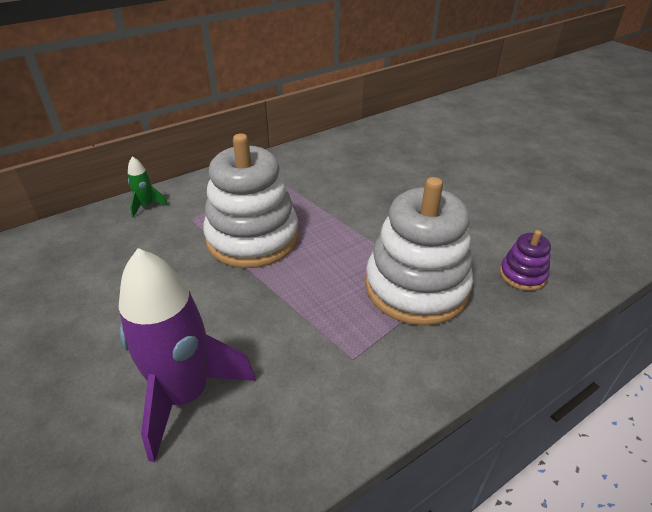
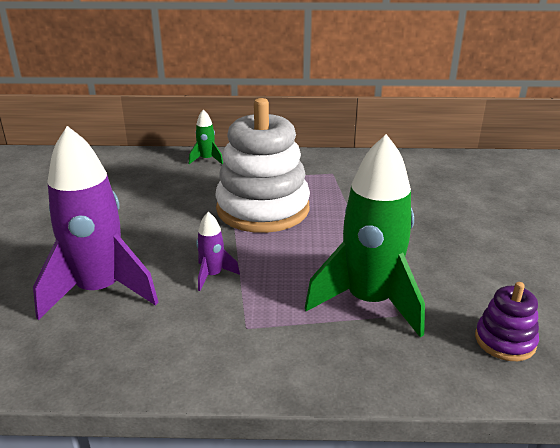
camera: 35 degrees right, 10 degrees down
white stacking toy [365,177,473,326] -> green rocket [305,134,425,338]
none -> purple rocket [196,212,240,291]

